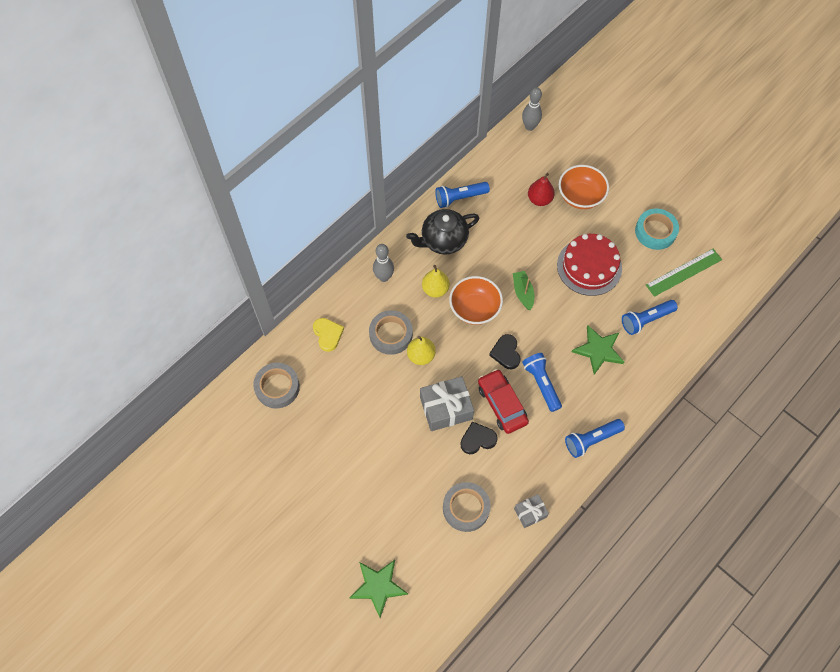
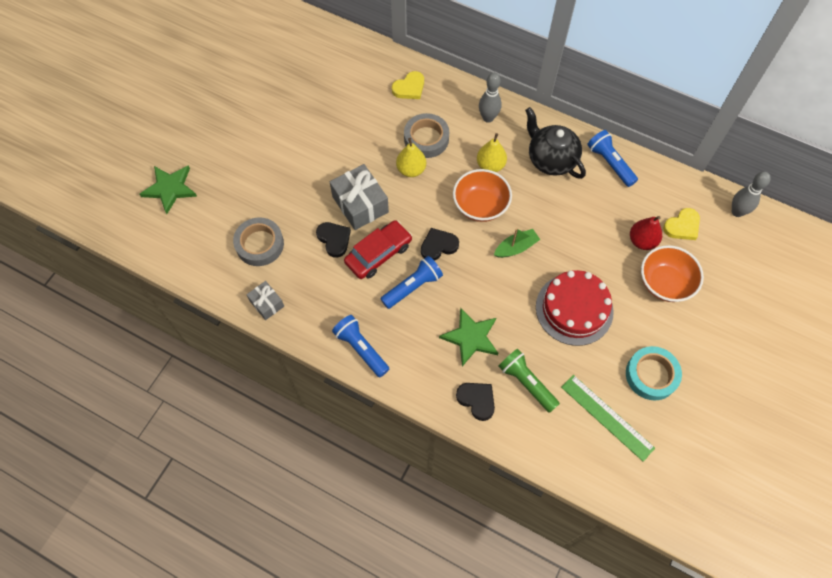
camera: 75 degrees right, 0 degrees up
grey tape [253,363,300,408] -> none
blue flashlight [622,300,678,335] -> green flashlight [498,349,560,413]
none -> black heart [456,383,495,421]
none -> yellow heart [663,208,700,240]

